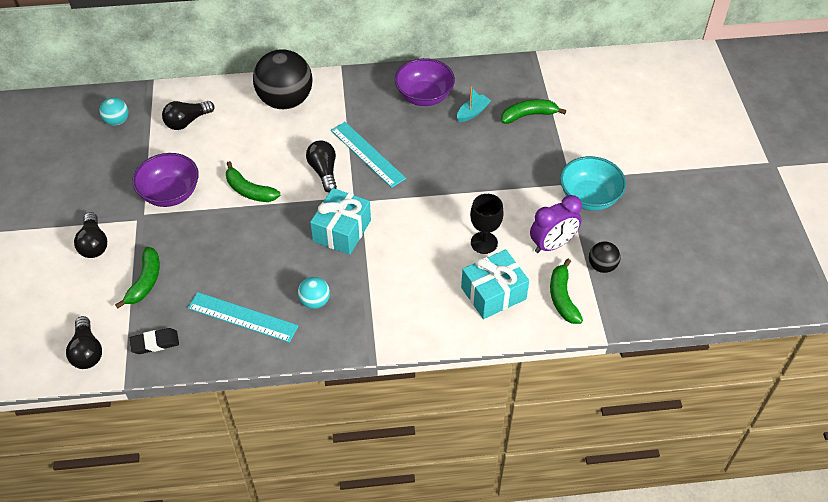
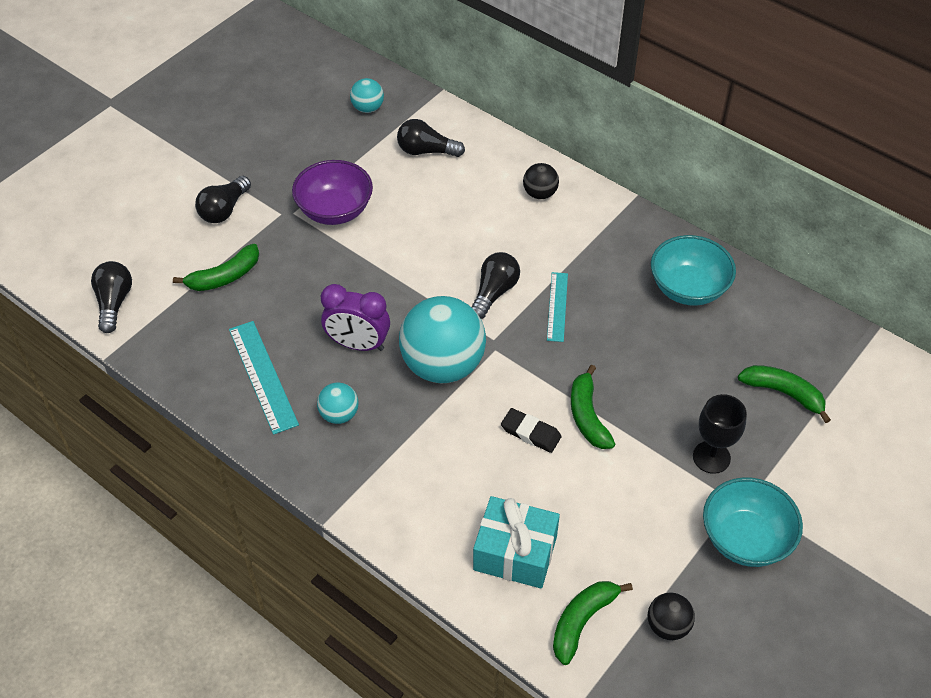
camera: 45 degrees right, 0 degrees up
black light bulb [66,316,102,369] -> black light bulb turned 150 degrees clockwise [91,261,132,333]
black eraser [130,328,179,354] -> black eraser moved to [501,408,562,453]
green banana [226,161,280,202] -> green banana moved to [571,365,615,449]
black ball [253,49,313,109] -> black ball [523,163,559,199], size x0.47
turquoise gift [310,188,371,255] -> turquoise ball [399,296,486,383]
turquoise ruler [331,122,406,188] -> turquoise ruler [547,272,568,342], size x0.65
purple bowl [395,58,455,106] -> turquoise bowl [651,235,736,306]
turquoise boat [457,87,491,122] -> none
black goblet [470,194,504,254] -> black goblet moved to [693,394,747,474]
purple clock [530,195,582,253] -> purple clock moved to [321,284,390,351]

